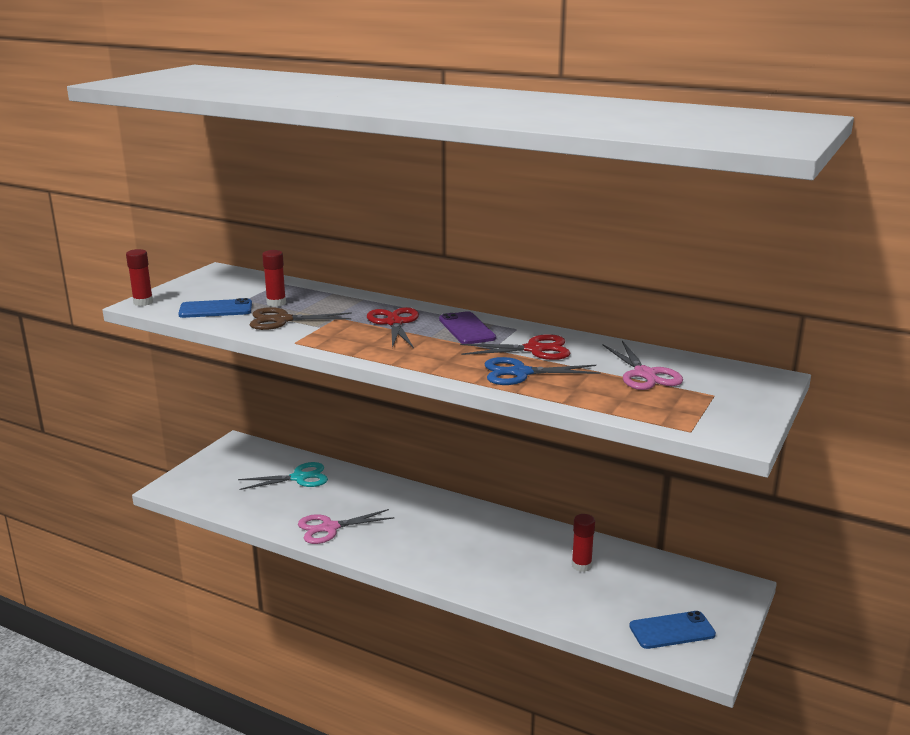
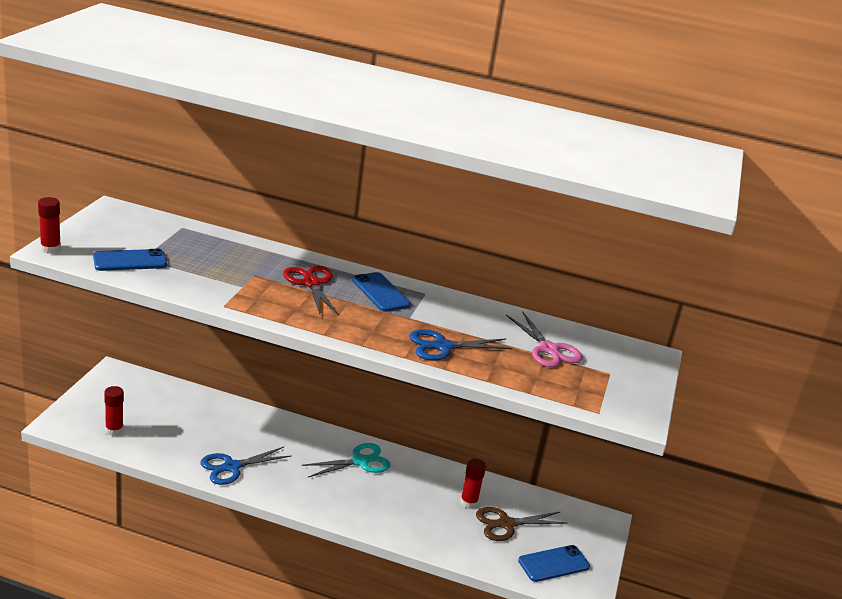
camera: 15 degrees left, 5 degrees up
turquoise scissors [238,462,328,490] -> turquoise scissors moved to [302,443,391,477]
brown scissors [250,307,352,330] -> brown scissors moved to [476,507,567,541]
red glue stick [262,250,286,307] -> red glue stick moved to [104,386,124,436]
pink scissors [298,509,394,544] -> blue scissors [200,447,291,485]
purple phone [439,311,496,344] -> blue phone [352,272,411,312]
red scissors [460,334,571,360] -> none

